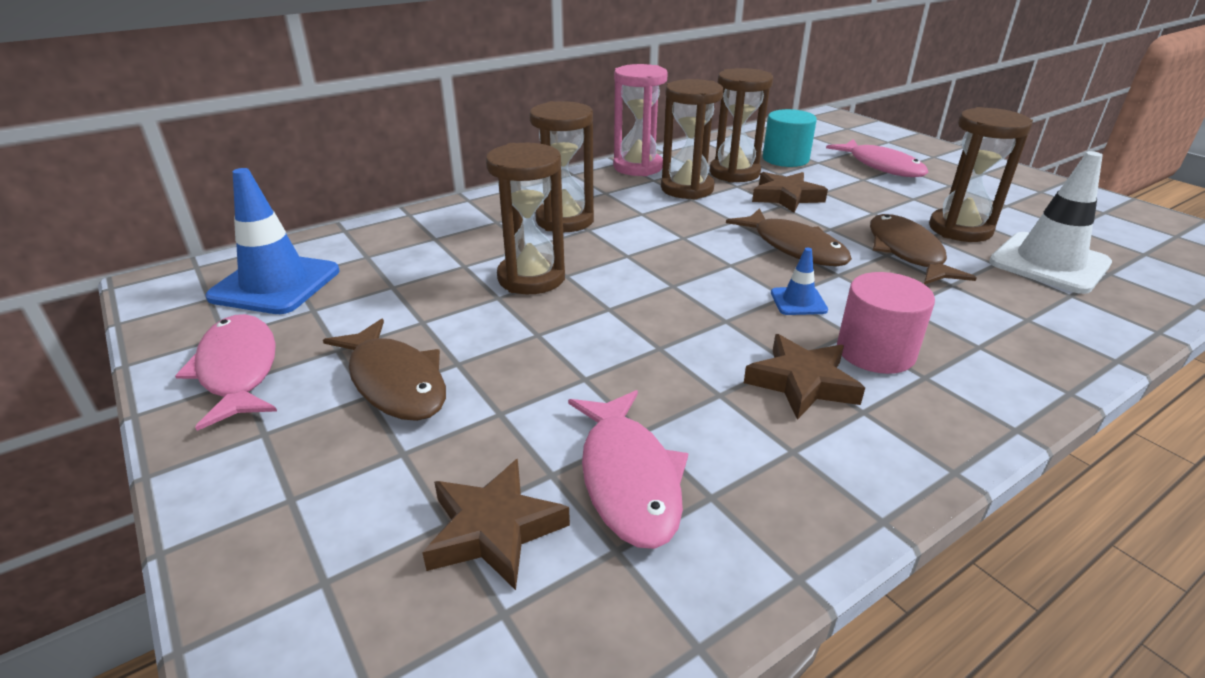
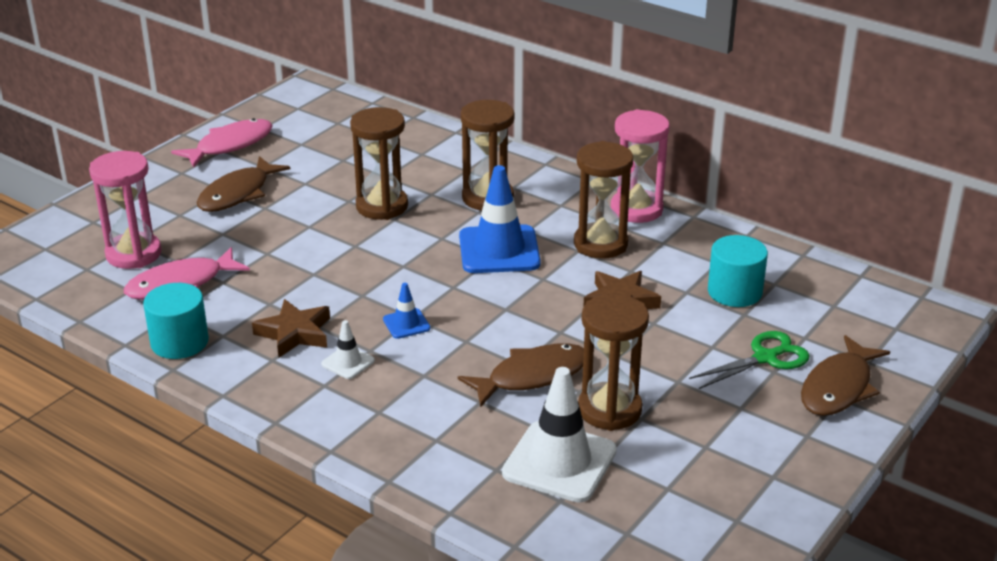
camera: 70 degrees right, 0 degrees up
blue traffic cone [205,168,339,314] -> blue traffic cone moved to [459,165,541,273]
brown star [422,458,570,590] -> pink hourglass [89,151,162,269]
brown hourglass [710,68,773,183] -> none
brown fish [726,208,852,266] -> brown fish moved to [801,335,890,416]
pink fish [826,139,929,177] -> green scissors [689,331,810,389]
pink cylinder [837,272,935,374] -> white traffic cone [321,320,375,379]
none -> turquoise cylinder [143,283,209,359]

